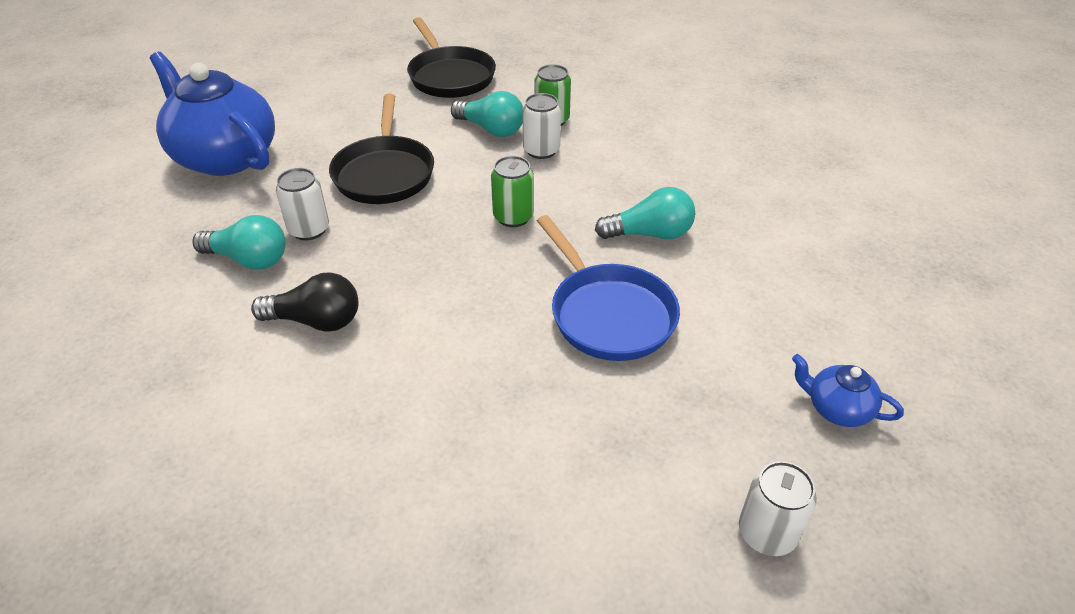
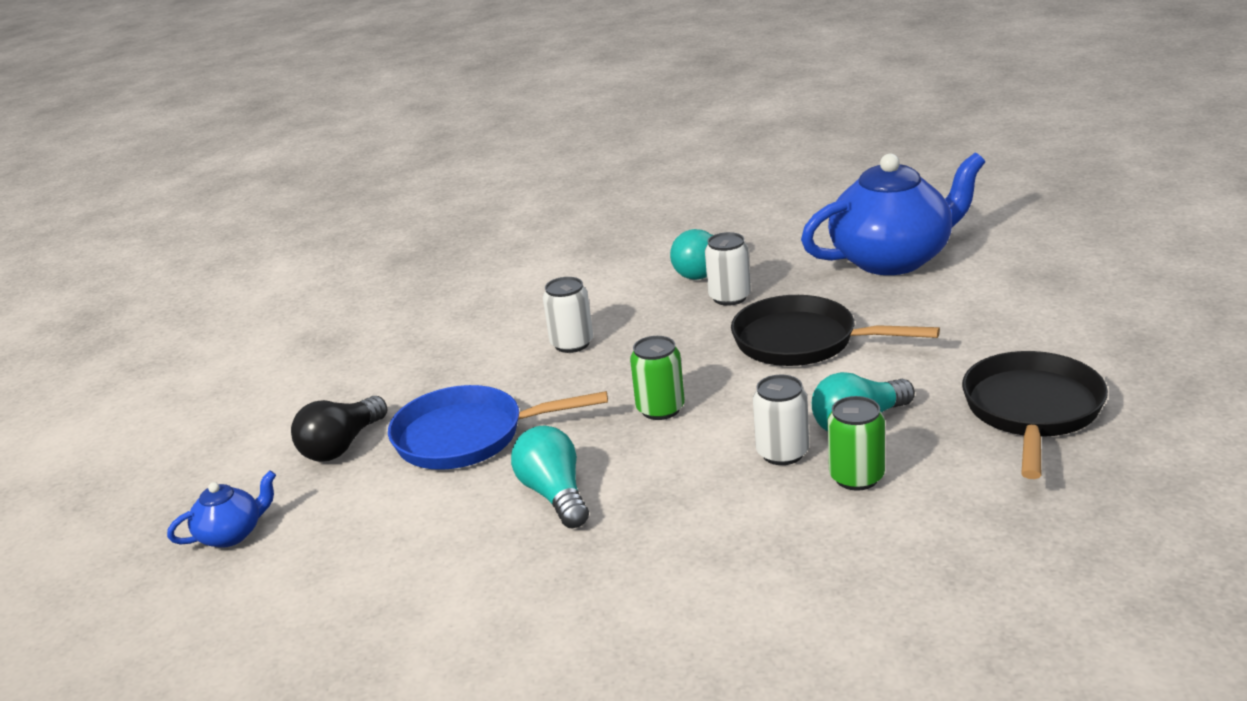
camera: 120 degrees right, 15 degrees down
black light bulb [251,273,358,332] -> black light bulb moved to [291,396,387,462]
black pan [407,17,496,98] -> black pan turned 105 degrees clockwise [962,351,1108,479]
turquoise light bulb [595,187,695,239] -> turquoise light bulb turned 135 degrees clockwise [511,426,589,528]
white can [739,461,817,556] -> white can moved to [543,277,593,353]

